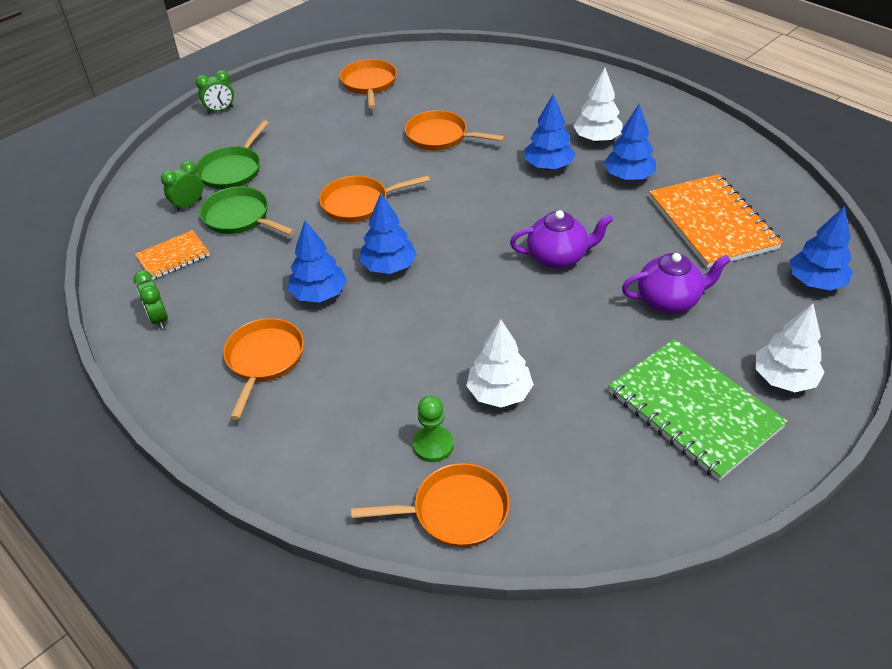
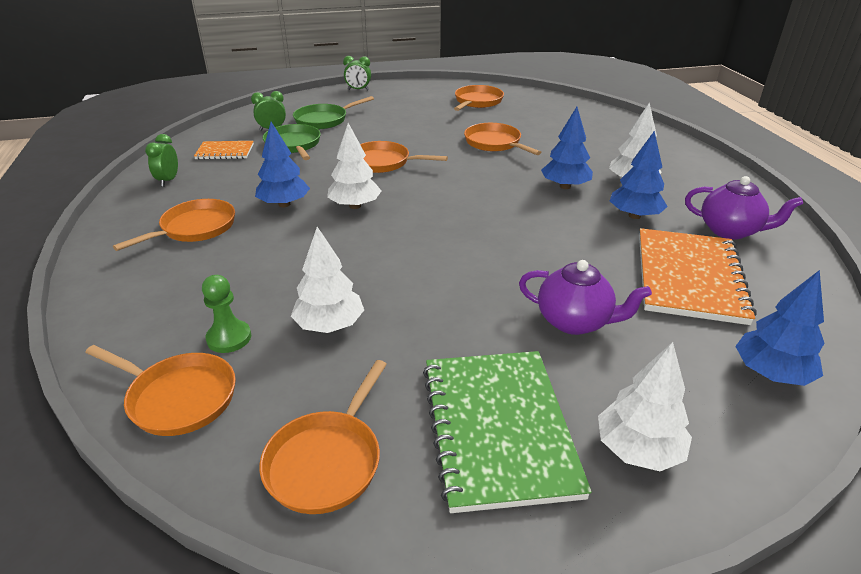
camera: 30 degrees right, 10 degrees down
blue tree [359,193,417,274] -> white tree [327,123,381,209]
purple teapot [510,210,613,269] -> purple teapot moved to [685,176,803,240]
none -> orange pan [260,360,387,514]

